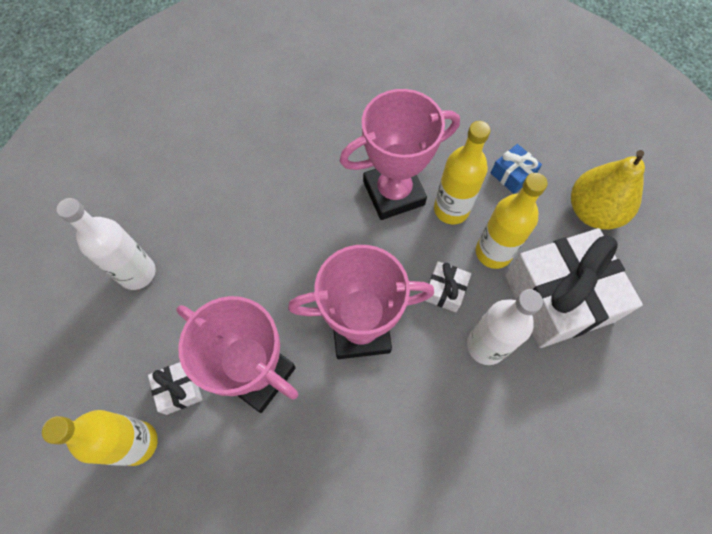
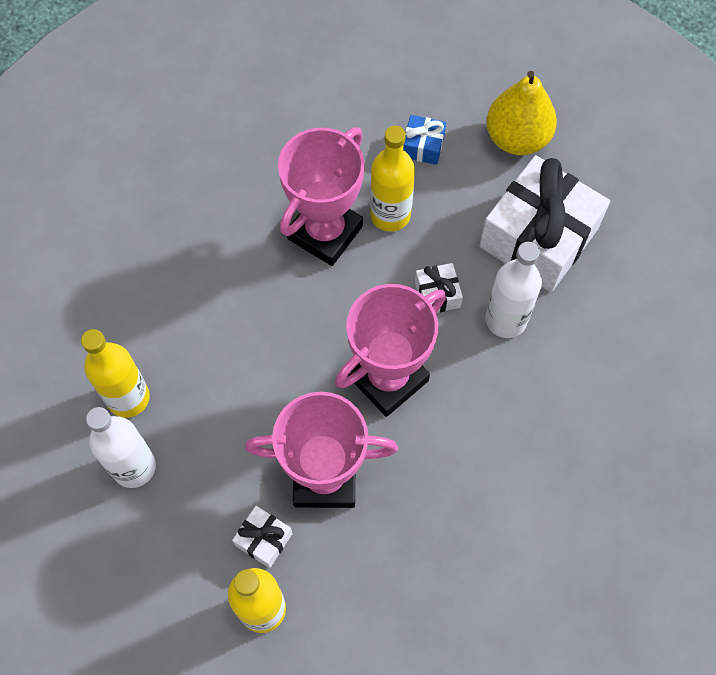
camera: 35 degrees left, 0 degrees up
yellow bottle [476,173,548,269] -> yellow bottle moved to [81,329,150,418]

